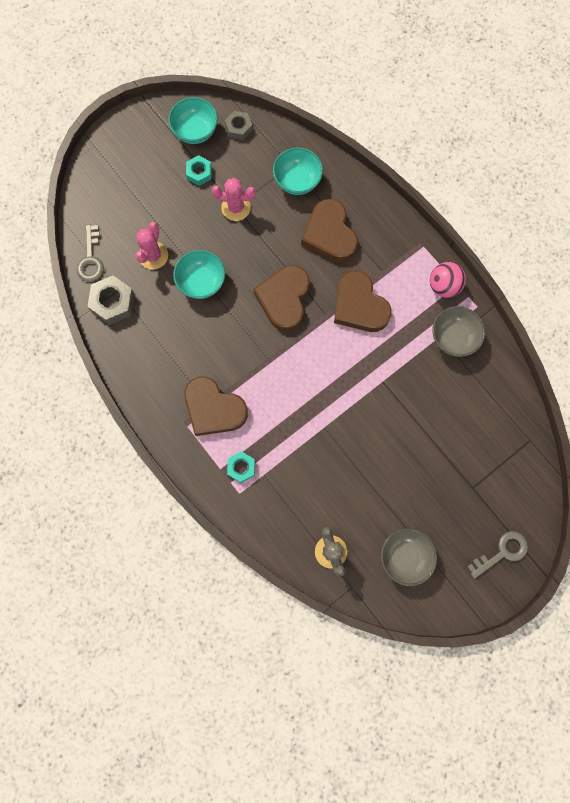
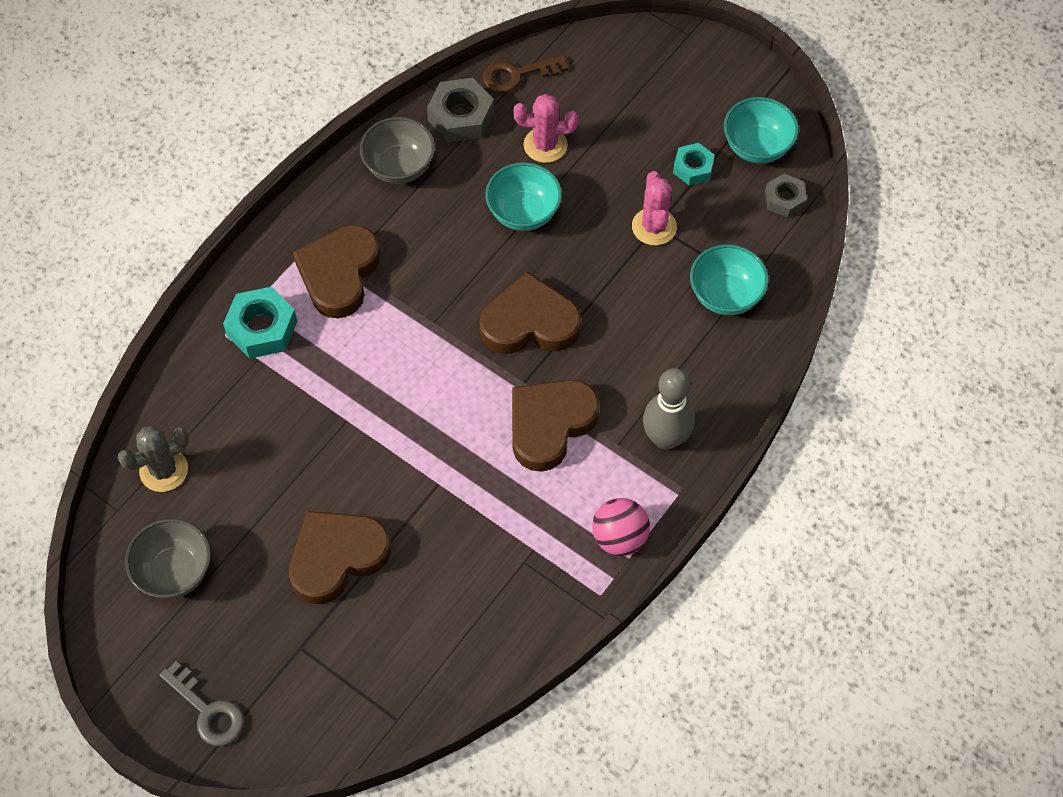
camera: 75 degrees right, 15 degrees down
grey key [77,225,104,282] -> brown key [482,55,568,93]
turquoise nut [227,451,255,483] -> turquoise nut [223,287,297,358], size x1.59
brown heart [301,199,358,262] -> brown heart moved to [289,511,391,604]
grey bowl [432,306,485,357] -> grey bowl moved to [360,117,435,184]
none -> grey bowling pin [643,368,695,450]

